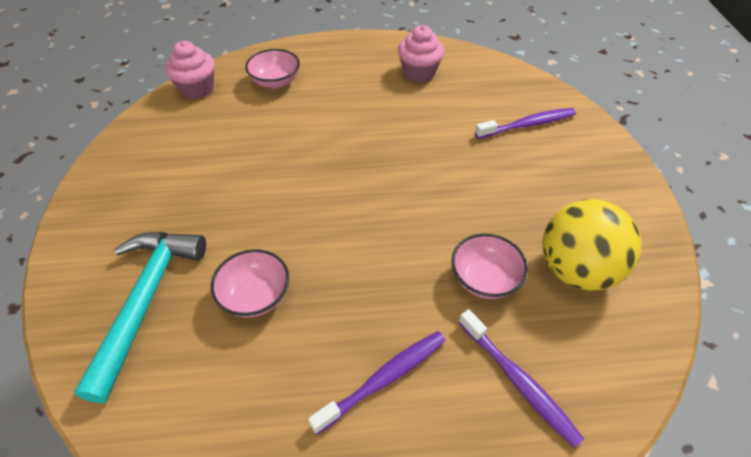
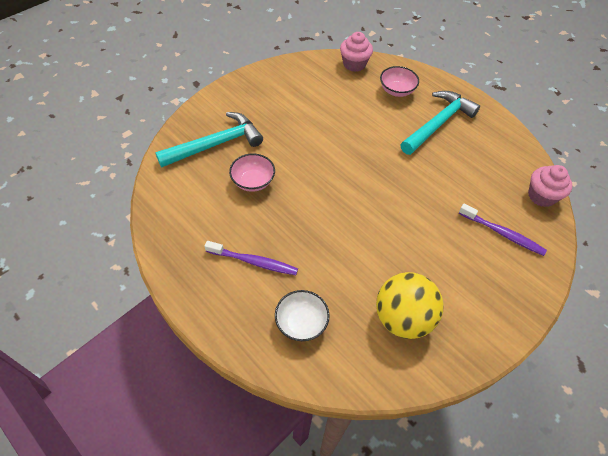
camera: 50 degrees right, 5 degrees up
pink cupcake [398,25,444,82] -> pink cupcake moved to [528,165,573,207]
pink bowl [452,234,528,299] -> none
purple toothbrush [458,309,584,448] -> white bowl [275,290,330,341]
none -> turquoise hammer [400,91,480,155]

